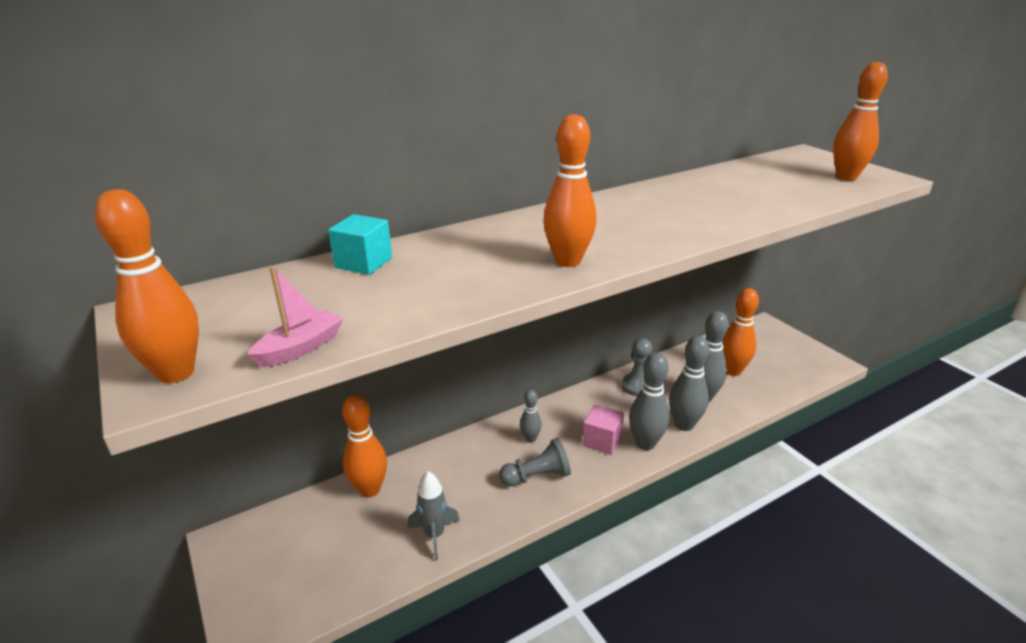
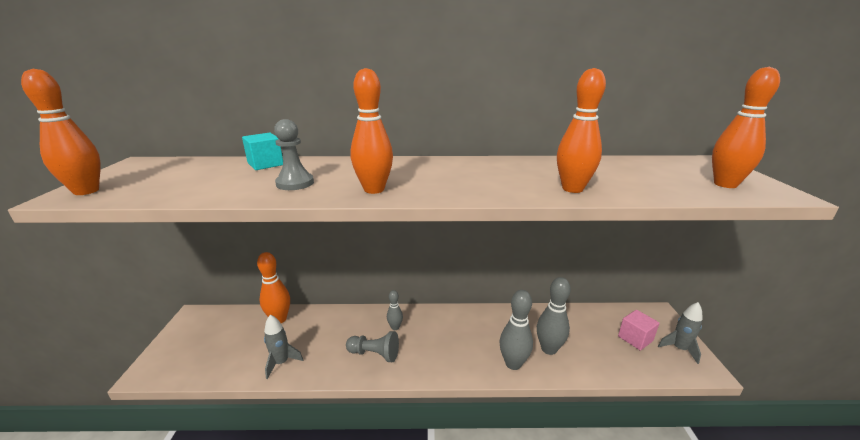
camera: 30 degrees right, 5 degrees down
pink boat [248,266,343,367] -> none
pink cube [582,404,624,455] -> pink cube moved to [618,310,660,351]
grey pawn [622,338,652,396] -> grey pawn moved to [274,119,314,190]
grey bowling pin [629,352,670,450] -> none
orange bowling pin [722,288,759,376] -> orange bowling pin moved to [557,68,606,193]
none -> grey rocket [658,302,703,364]

